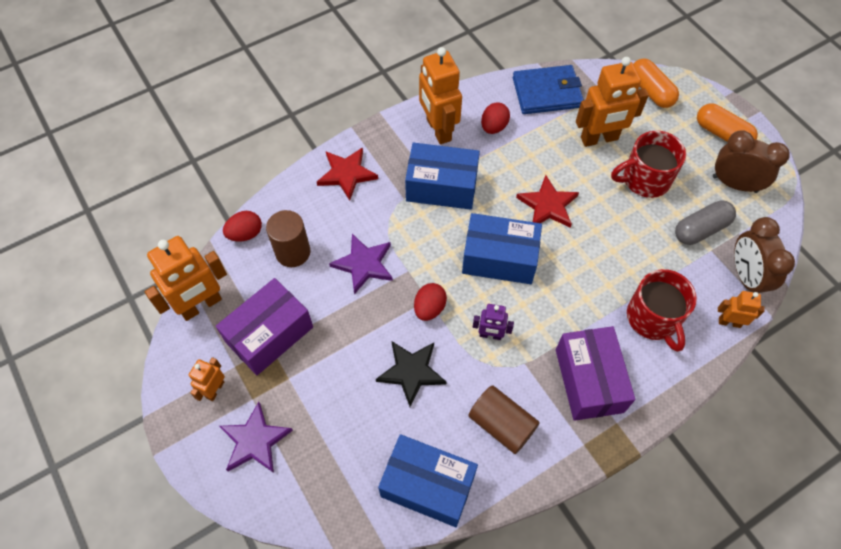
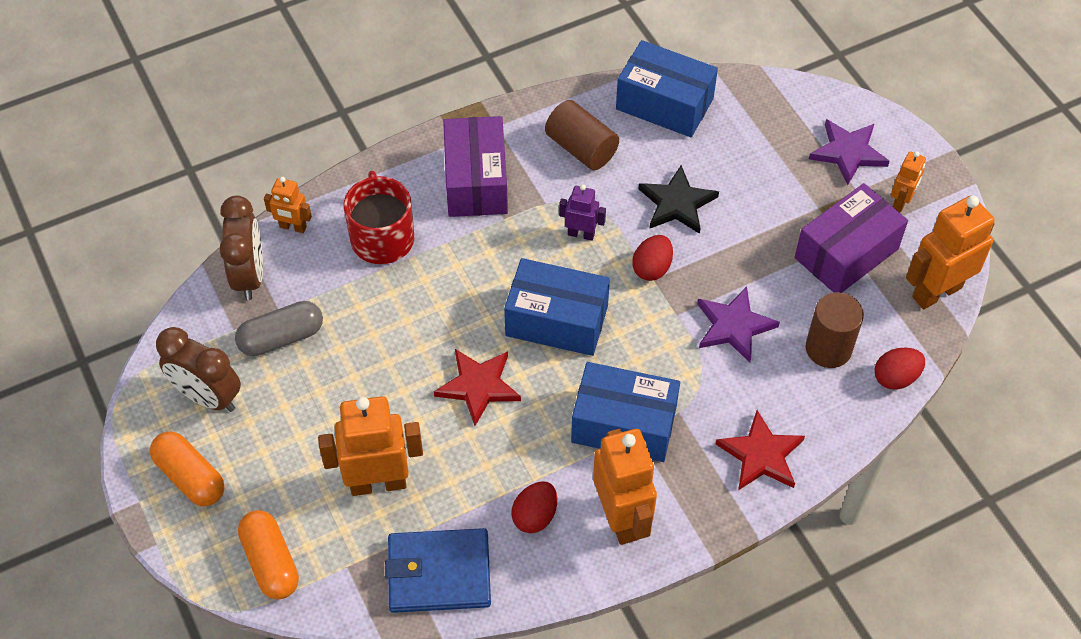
camera: 175 degrees left, 5 degrees down
red mug [611,130,686,198] -> none

